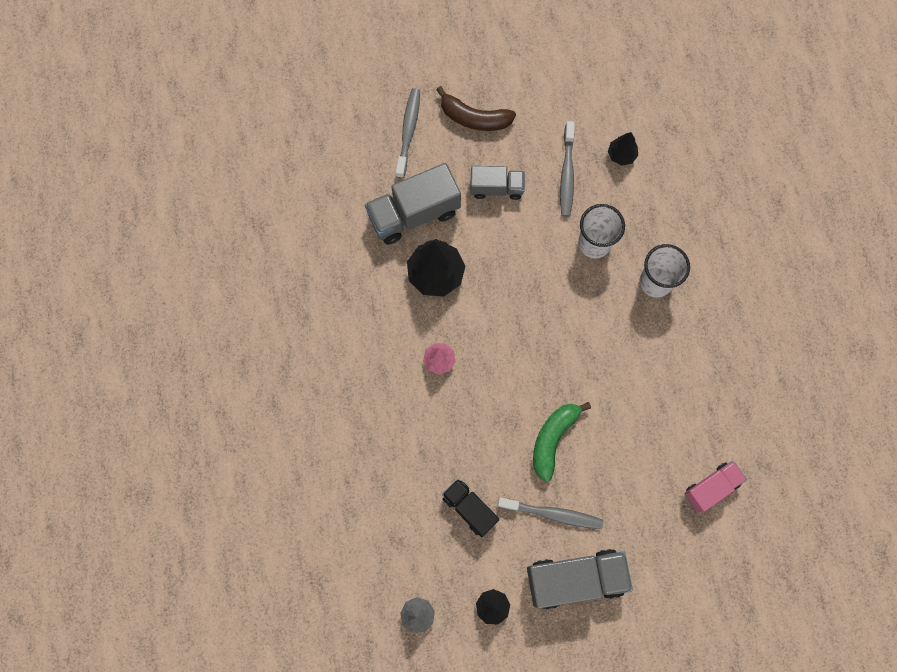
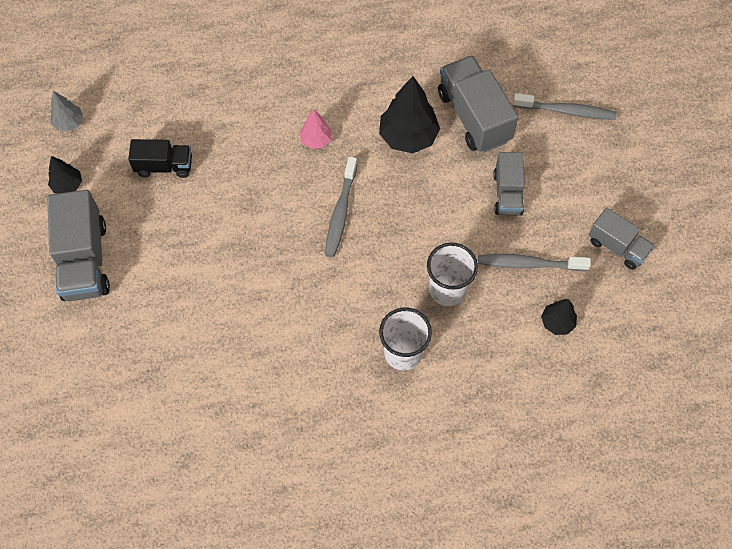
camera: 90 degrees right, 10 degrees down
brown banana [436,86,516,131] -> none
black truck [442,479,499,537] -> black truck turned 45 degrees clockwise [128,139,192,178]
grey toothbrush [498,497,603,529] -> grey toothbrush moved to [325,157,357,257]
green banana [533,402,591,482] -> none
pink truck [685,461,747,513] -> none
none -> grey truck [589,208,655,270]

